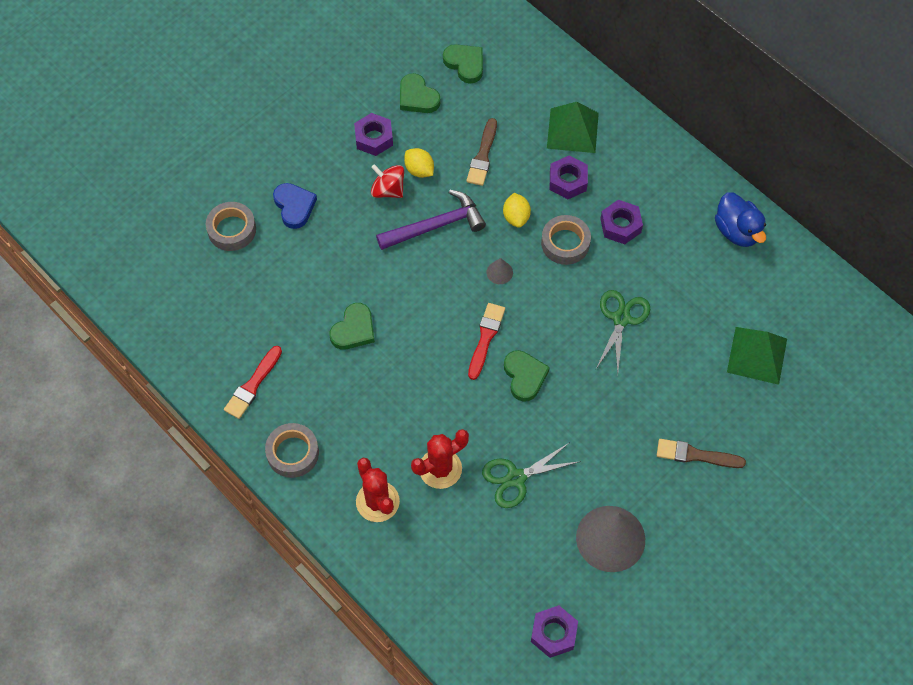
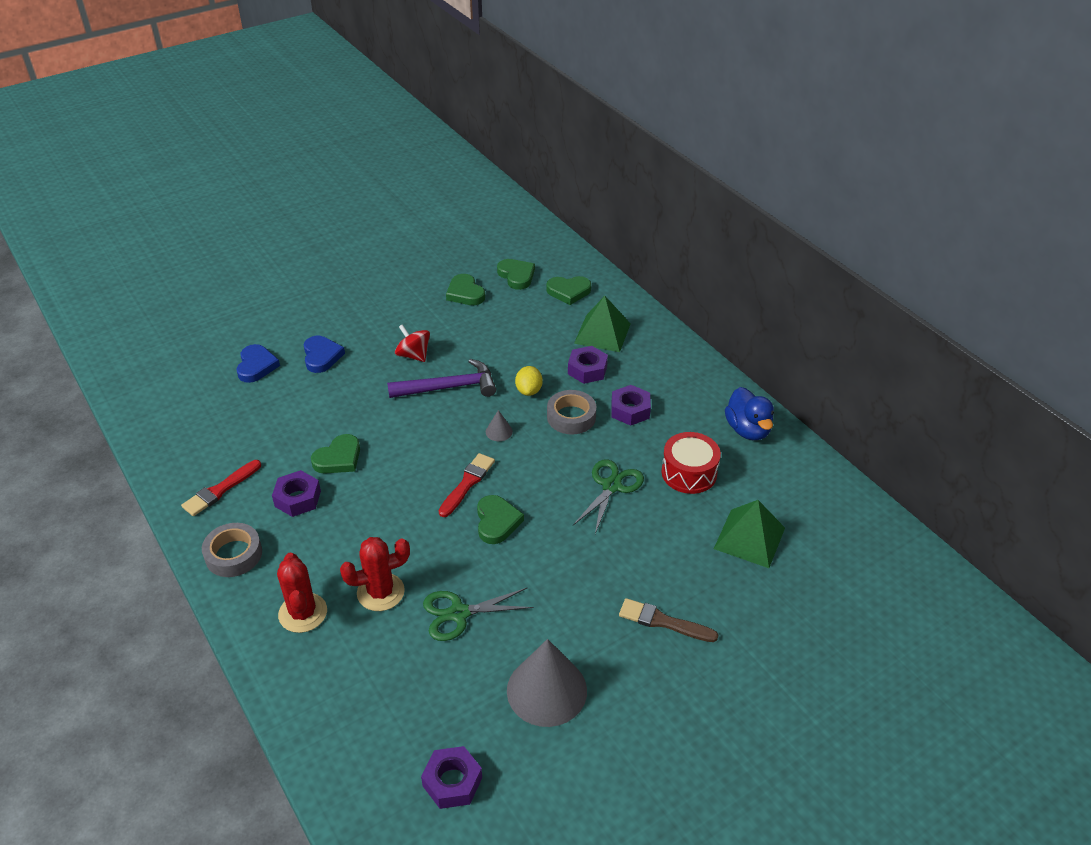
camera: 10 degrees right, 20 degrees down
grey tape [206,202,256,251] -> blue heart [236,344,280,383]
purple nut [354,113,393,156] -> purple nut moved to [272,470,321,517]
yellow lemon [404,148,434,178] -> none
brown brush [466,118,497,186] -> none
none -> green heart [546,276,591,305]
none -> red drum [662,432,721,494]

